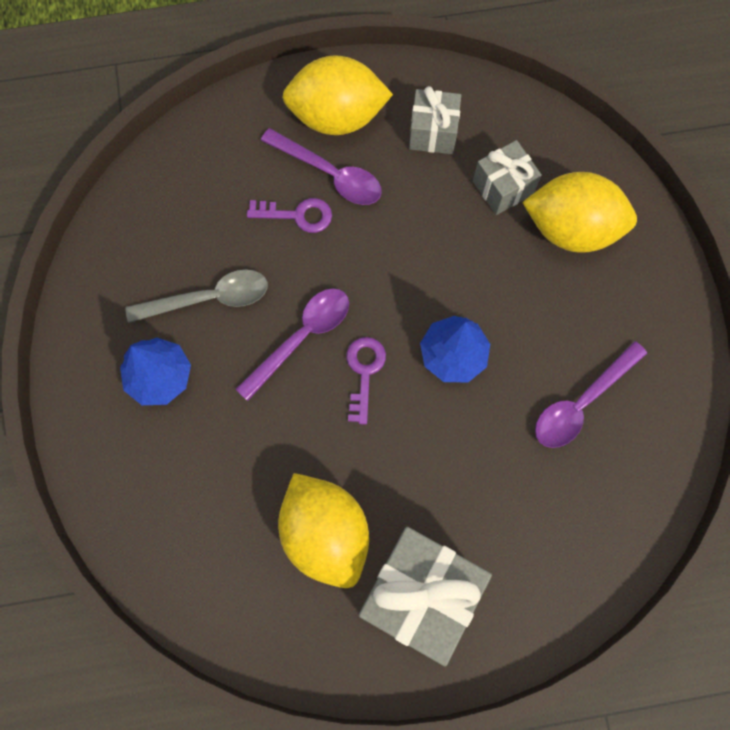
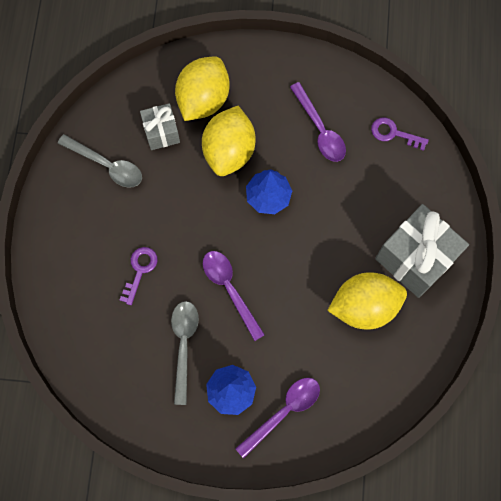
camera: 75 degrees left, 0 degrees up
purple spoon [261,128,382,205] -> purple spoon moved to [235,378,320,458]
yellow lemon [282,55,393,135] -> yellow lemon moved to [202,106,255,176]
purple key [346,337,386,425] -> purple key moved to [371,118,429,151]
grey gift [409,86,461,154] -> grey spoon [58,134,142,188]

